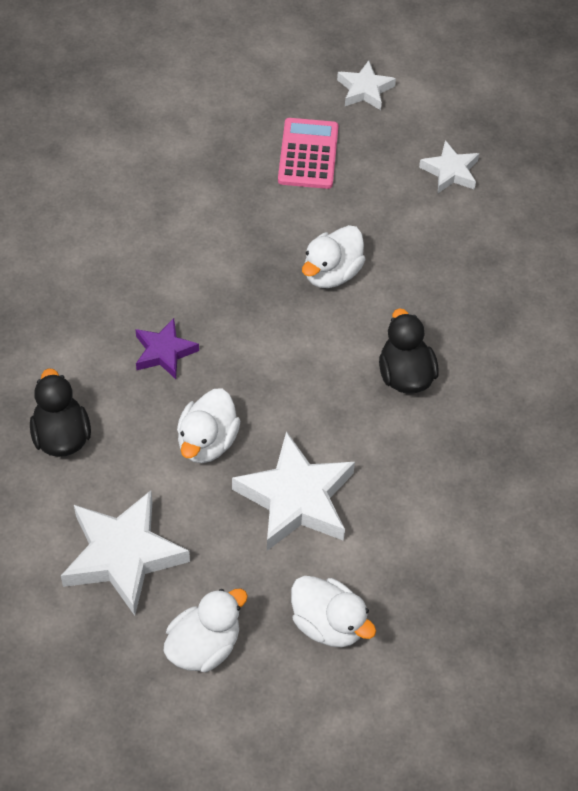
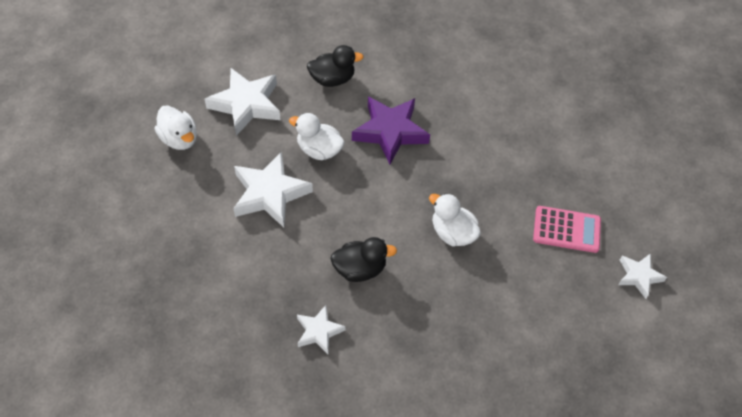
camera: 95 degrees right, 0 degrees up
purple star [135,318,199,379] -> purple star [352,96,430,164], size x1.78
white duck [291,576,376,647] -> none
white star [419,140,479,193] -> white star moved to [297,305,346,354]

